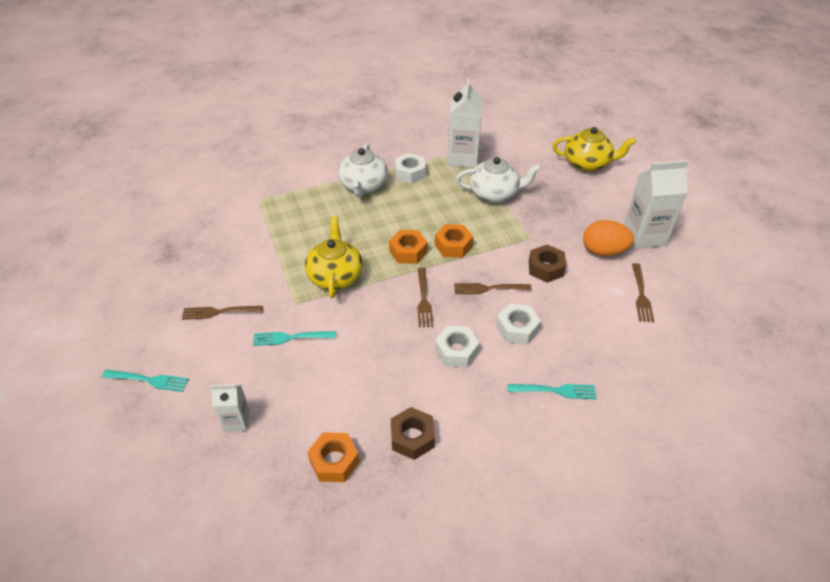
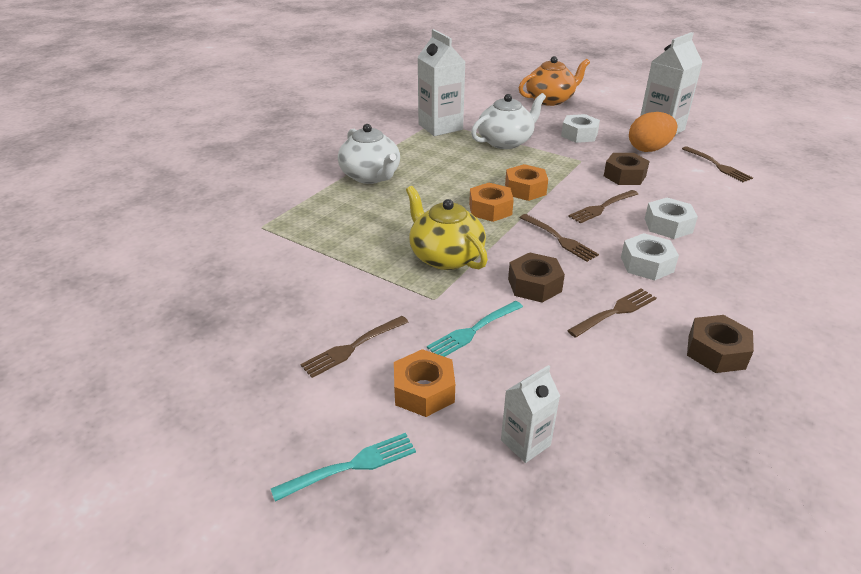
camera: 35 degrees left, 10 degrees down
orange nut [307,432,359,482] -> orange nut moved to [394,349,455,417]
white nut [395,153,426,184] -> white nut moved to [561,114,600,143]
turquoise fork [507,384,597,399] -> none
yellow teapot [552,127,636,172] -> orange teapot [519,56,590,106]
none -> brown nut [508,252,565,302]
none -> brown fork [567,288,656,338]

